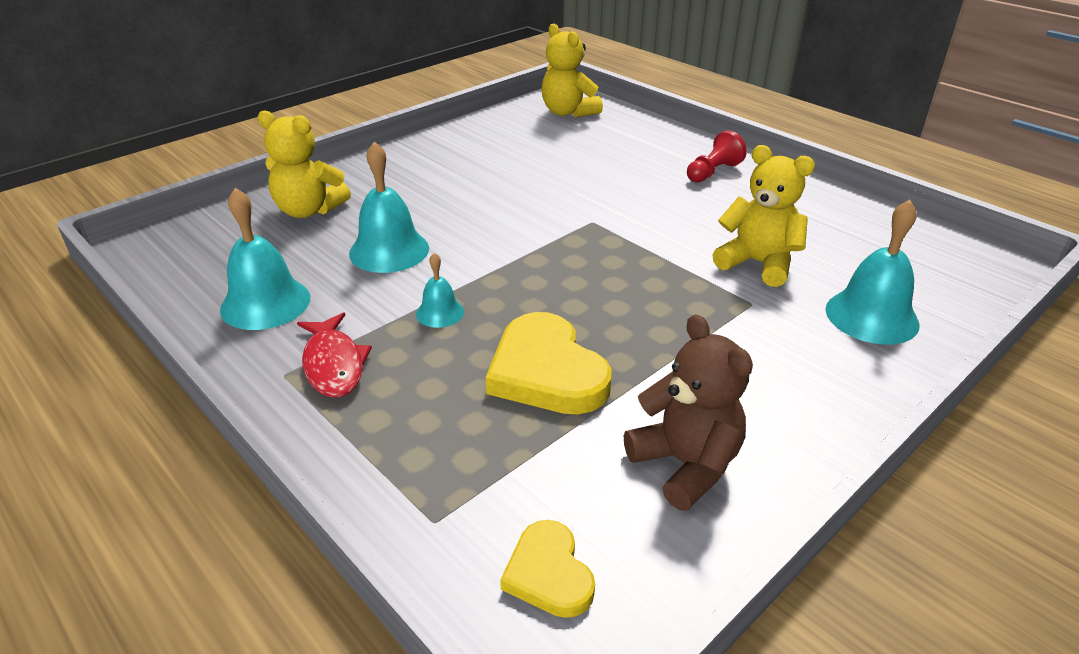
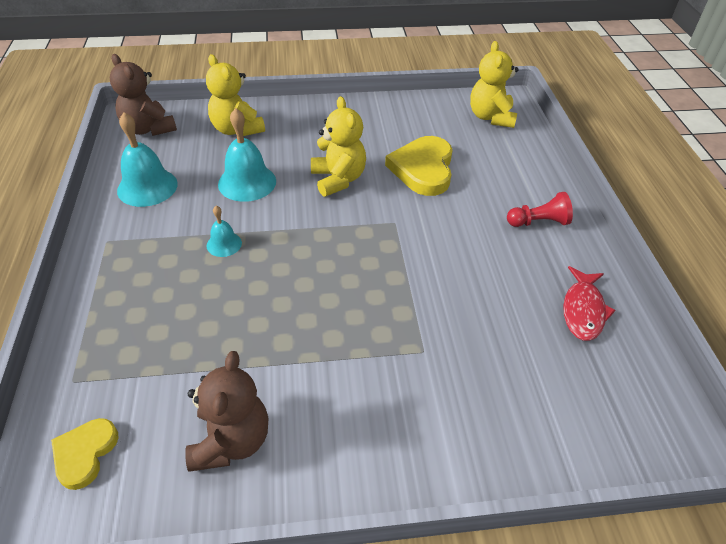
camera: 35 degrees right, 10 degrees up
red fish [297,312,372,398] -> red fish moved to [563,266,616,341]
yellow heart [486,312,612,415] -> yellow heart moved to [385,136,453,196]
yellow teddy bear [712,145,815,287] -> yellow teddy bear moved to [311,96,366,197]
turquoise bell [825,200,919,345] -> none
none -> brown teddy bear [110,54,177,136]

